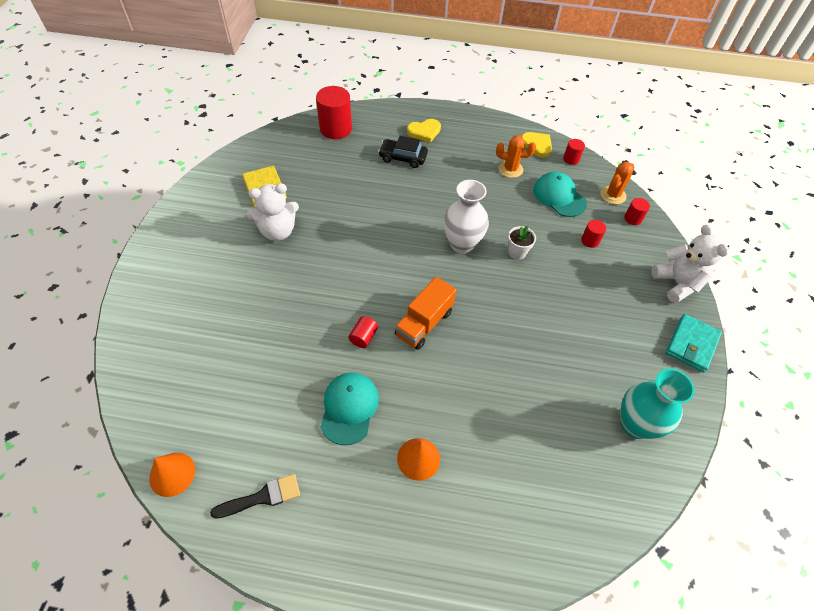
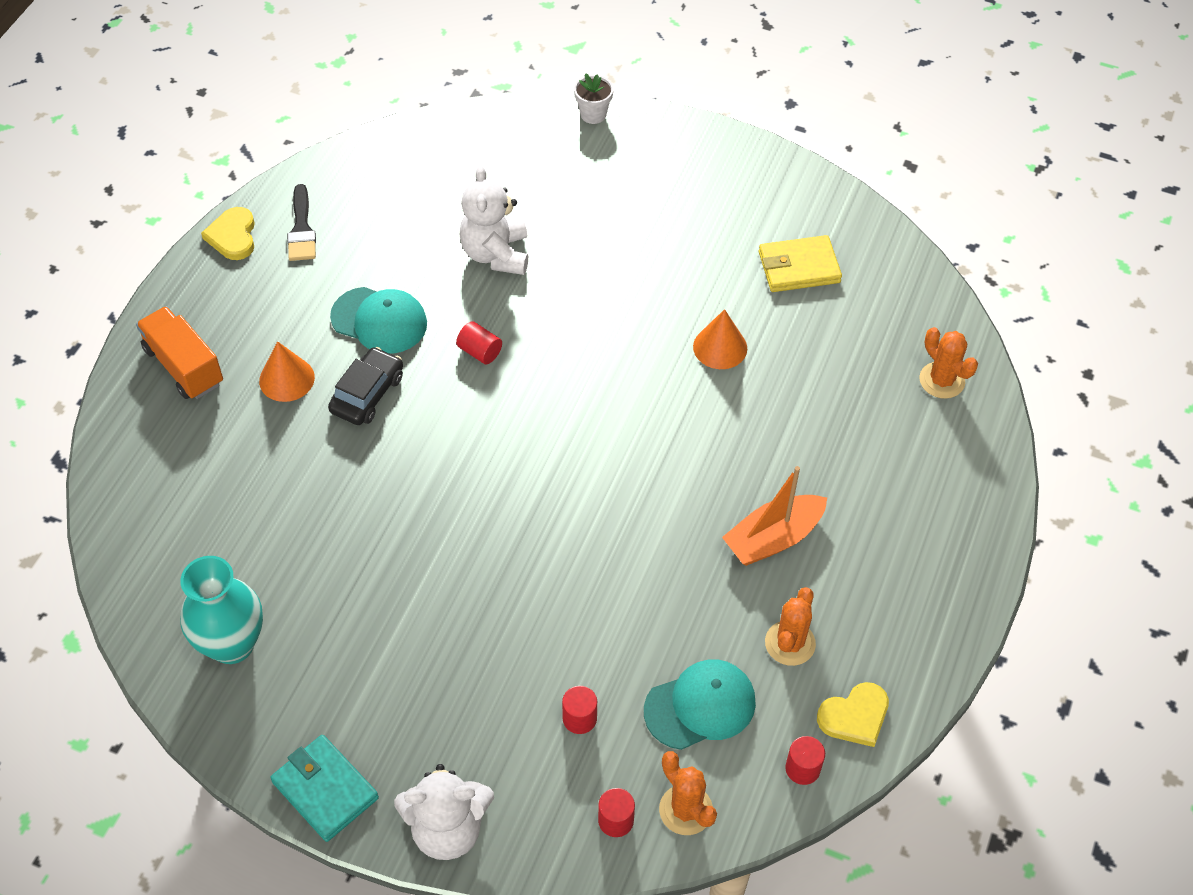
camera: 105 degrees right, 0 degrees up
orange cone [149,453,195,497] -> orange cone moved to [693,309,747,369]
white teddy bear [247,183,299,241] -> white teddy bear moved to [459,166,528,275]
red cylinder [316,86,352,139] -> orange cactus [919,327,978,399]
black car [378,136,428,168] -> black car moved to [328,347,403,425]
orange truck [395,277,456,350] -> orange truck moved to [136,306,223,399]
yellow heart [407,119,441,143] -> yellow heart moved to [201,207,255,260]
white vase [443,180,489,253] -> none
white flower pot [508,226,536,260] -> white flower pot moved to [574,73,613,124]
none -> orange boat [722,466,827,566]

